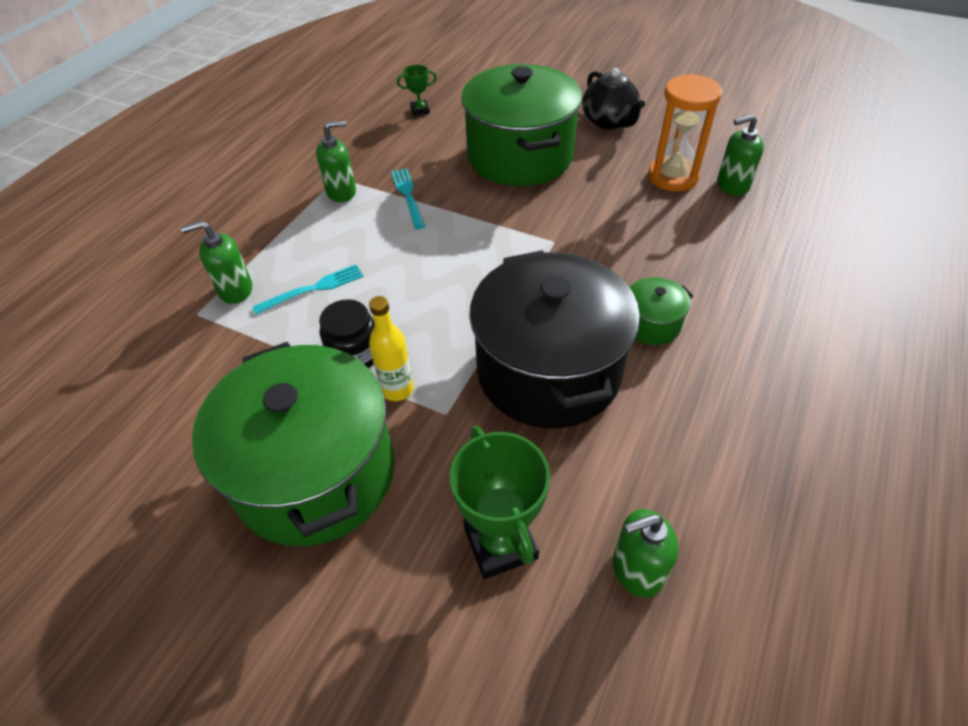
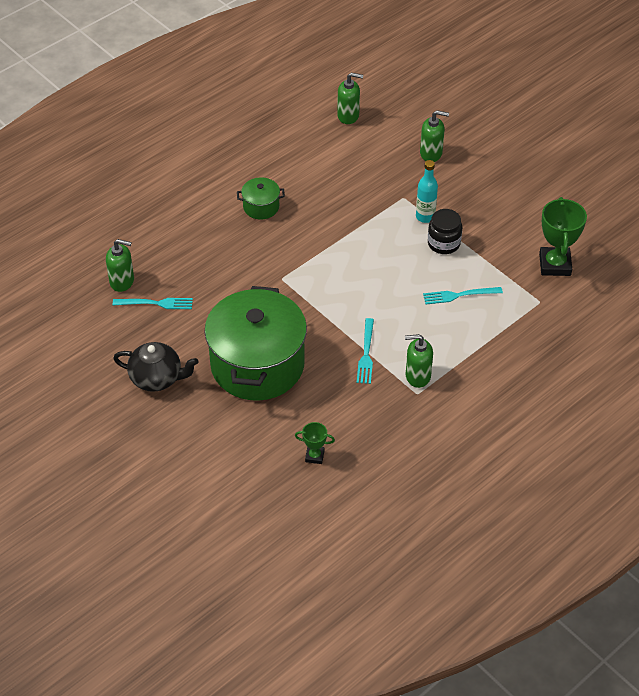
camera: 160 degrees left, 0 degrees up
green soap dispenser [181,221,252,304] -> green soap dispenser moved to [420,110,449,162]
green pot [192,342,394,546] -> none
yellow bottle [369,296,414,401] -> turquoise bottle [416,160,438,223]
green trophy [450,426,550,579] -> green trophy moved to [539,197,587,276]
black pot [469,250,640,428] -> none
black teapot [582,68,645,130] -> black teapot turned 105 degrees clockwise [113,342,198,392]
orange hourglass [648,74,722,191] -> turquoise fork [113,298,193,309]

